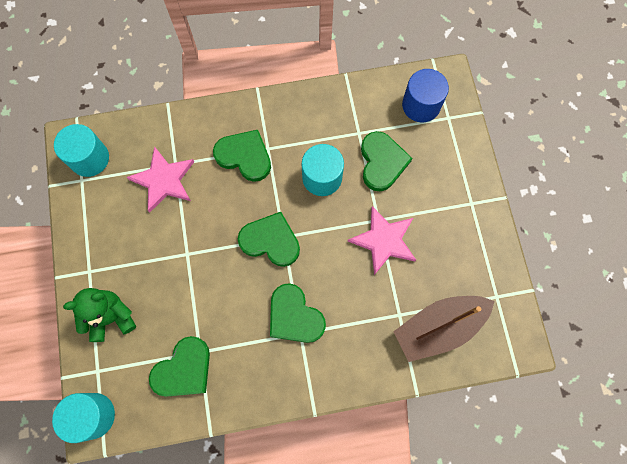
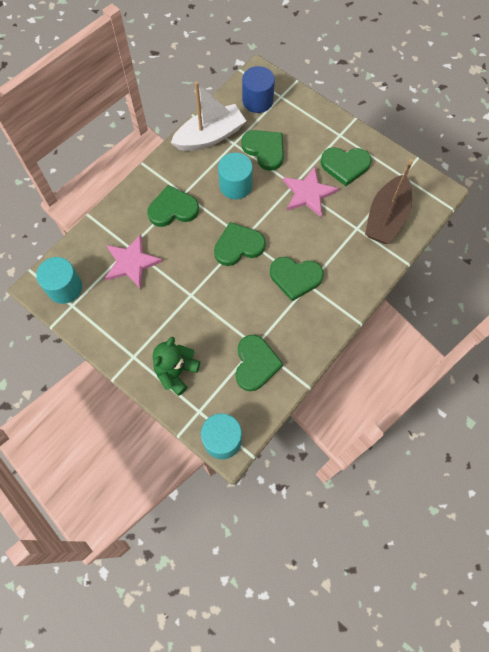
camera: 40 degrees left, 5 degrees down
none -> white boat [171,81,246,151]
none -> green heart [320,147,372,186]

